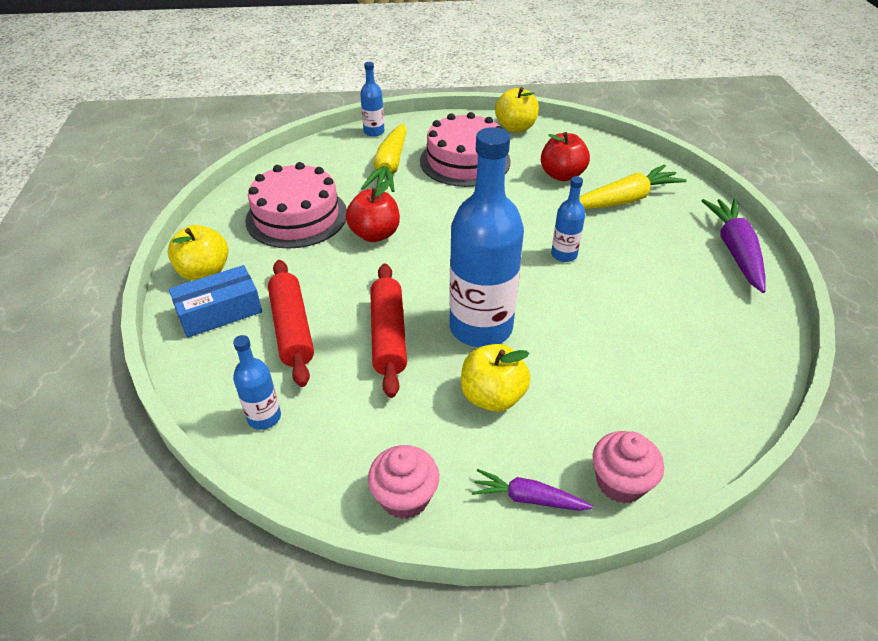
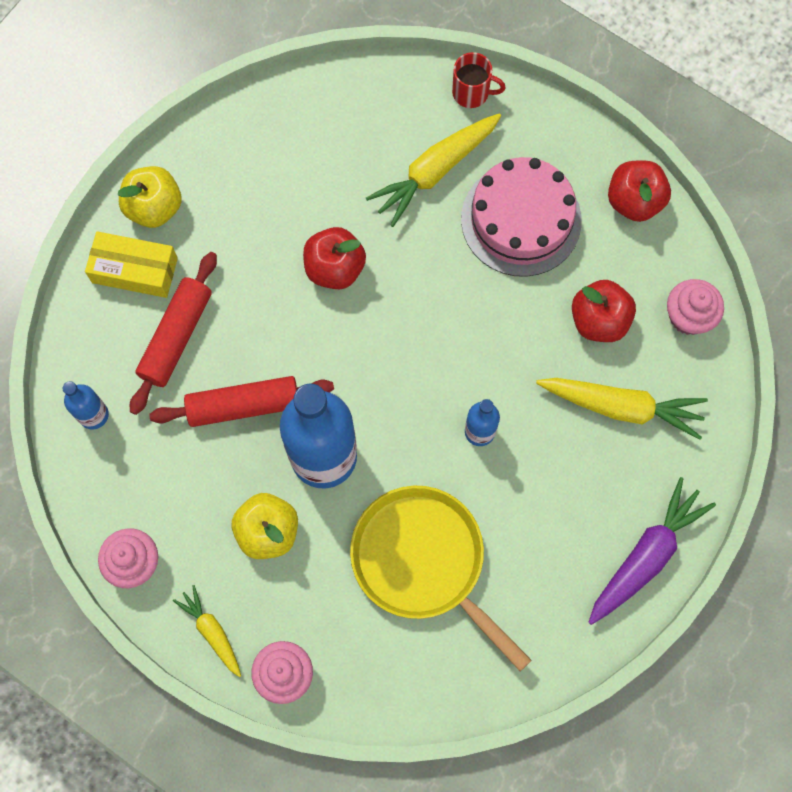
camera: 40 degrees right, 30 degrees up
blue box [169,265,262,338] -> yellow box [85,231,178,298]
pink cake [245,162,347,249] -> none
blue bottle [360,62,385,137] -> red mug [452,52,506,108]
red rolling pin [370,264,407,398] -> red rolling pin turned 45 degrees clockwise [149,376,334,427]
purple carrot [472,469,593,511] -> yellow carrot [173,585,241,677]
yellow apple [495,87,539,132] -> red apple [608,161,671,222]
none -> yellow pan [350,486,532,671]
none -> pink cupcake [667,279,724,335]

